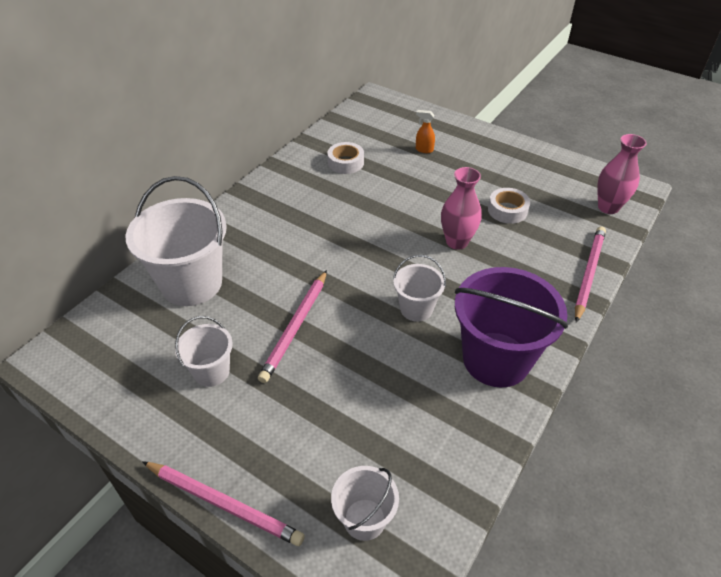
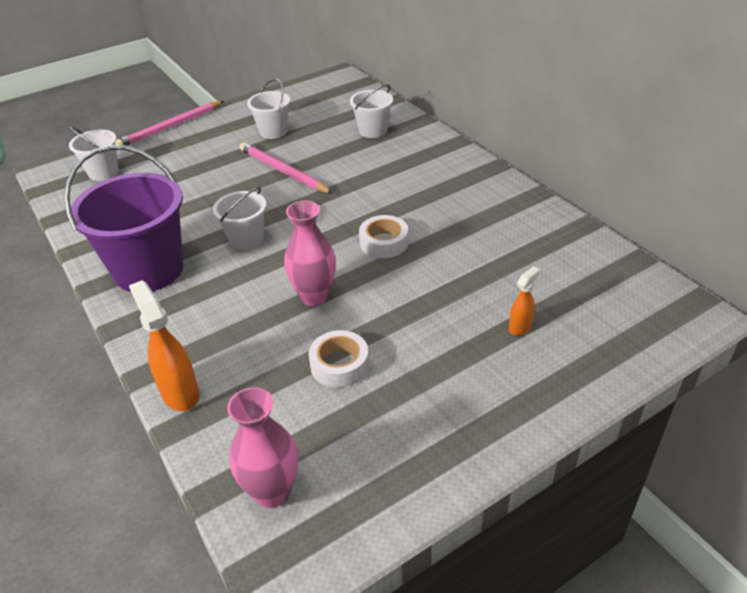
camera: 115 degrees right, 5 degrees down
white bucket [125,176,227,306] -> white bucket [350,84,393,138], size x0.52
white tape [327,142,364,174] -> white tape moved to [359,215,409,258]
pink pencil [575,226,606,323] -> orange spray bottle [129,280,199,411]

